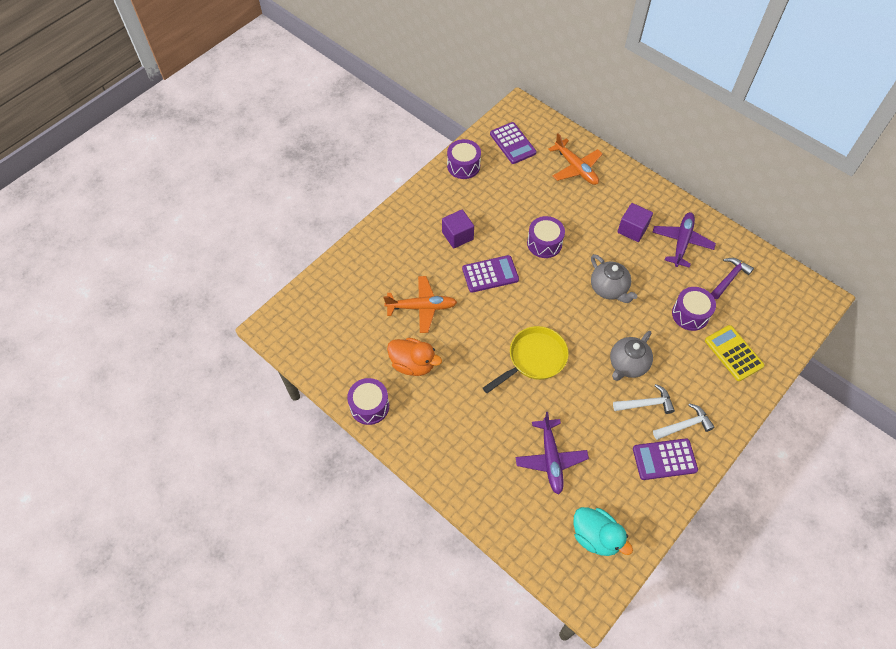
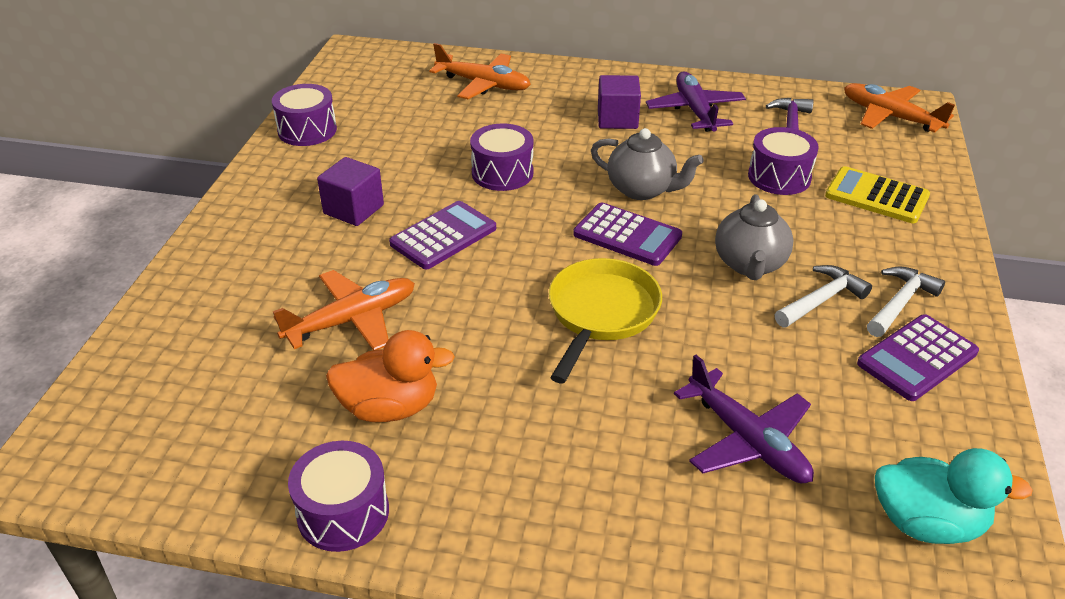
camera: 30 degrees left, 20 degrees down
purple calculator [490,122,536,164] -> purple calculator moved to [573,203,682,266]
none -> orange plane [844,83,955,133]

